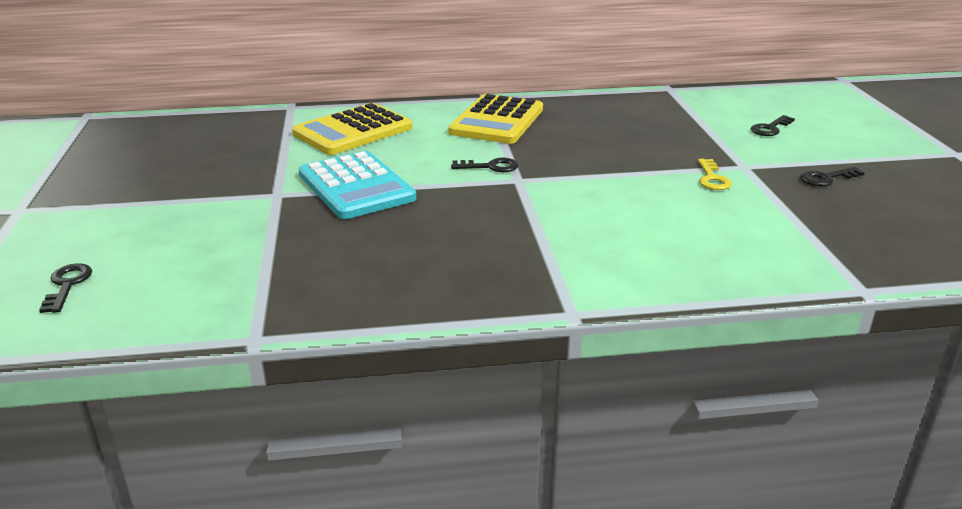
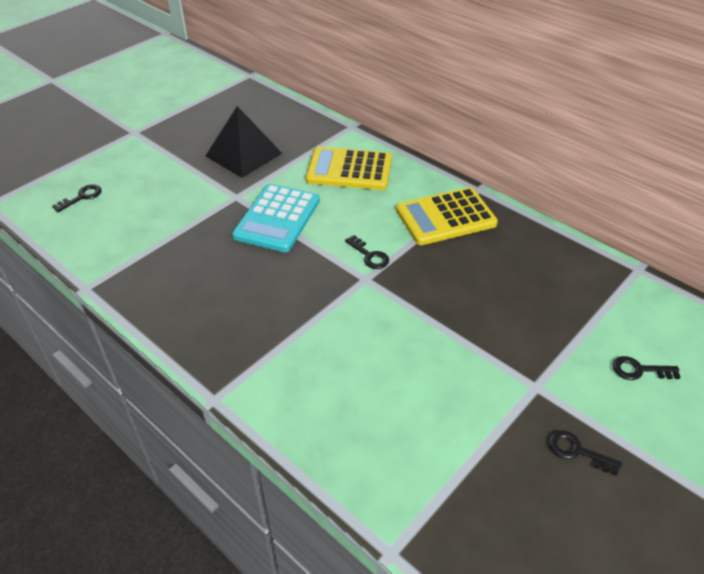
camera: 50 degrees right, 15 degrees up
yellow key [698,159,732,190] -> none
none -> black pyramid [206,106,282,178]

